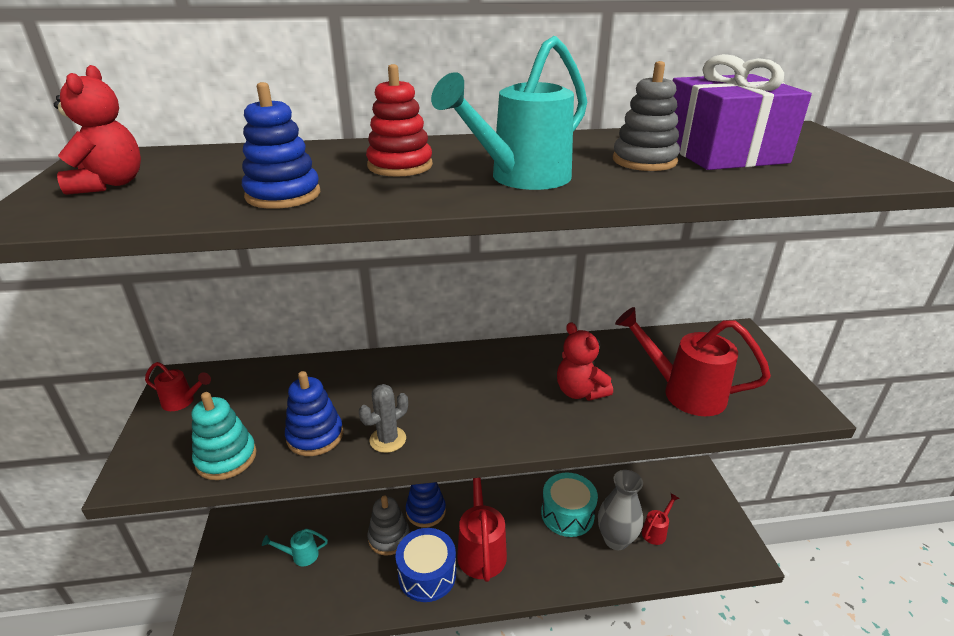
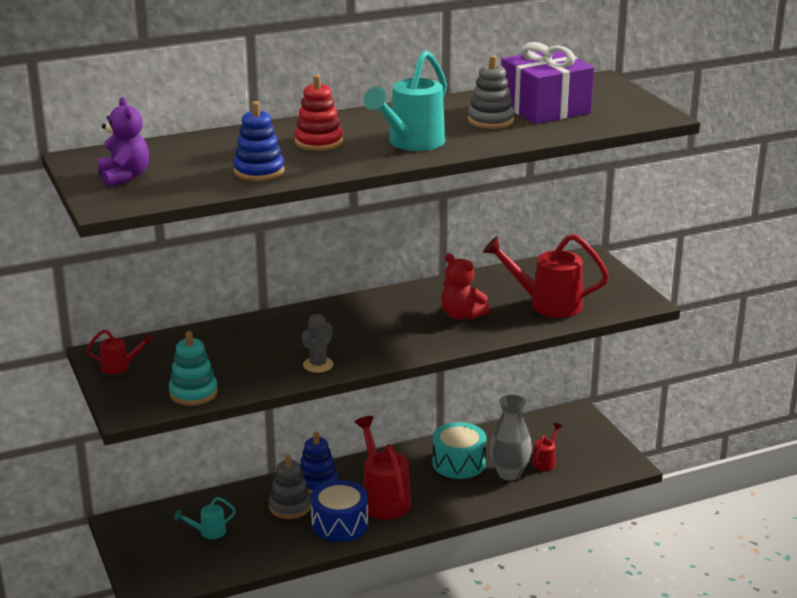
camera: 15 degrees left, 5 degrees down
red teddy bear [54,65,141,195] -> purple teddy bear [98,97,149,187]
blue stacking toy [285,371,343,456] -> none

